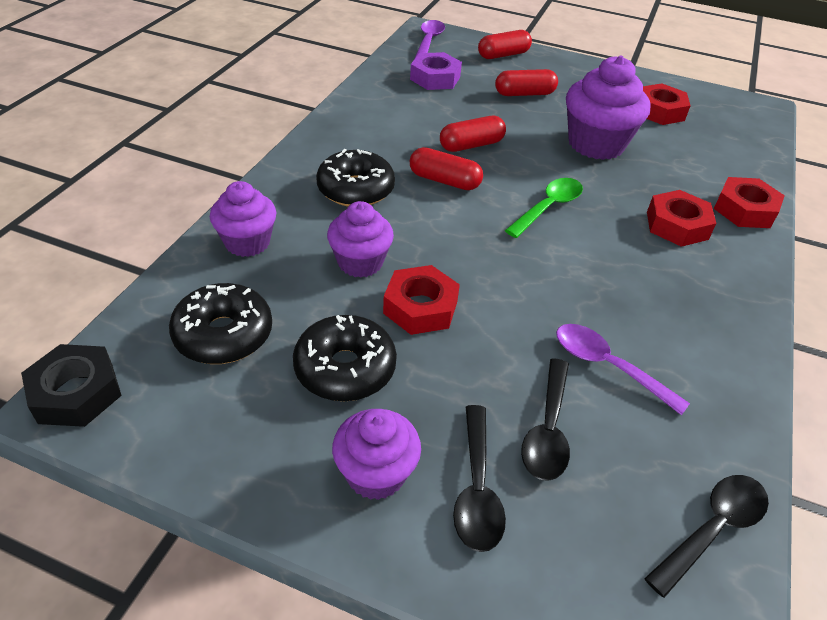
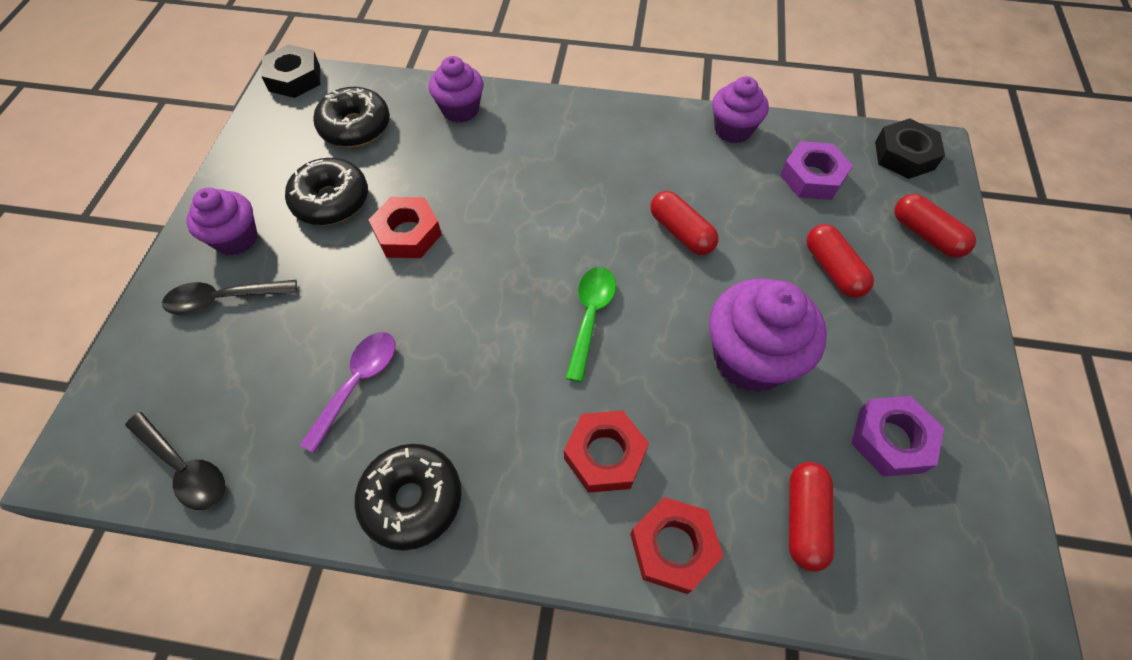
camera: 80 degrees right, 15 degrees up
black donut [316,149,395,207] -> black donut moved to [354,444,462,551]
purple cupcake [327,201,394,278] -> purple cupcake moved to [712,76,769,143]
red capsule [410,147,483,190] -> red capsule moved to [789,462,835,572]
purple spoon [414,20,445,59] -> black nut [875,118,945,179]
green spoon [505,178,583,238] -> green spoon turned 105 degrees counterclockwise [565,267,616,382]
black spoon [521,358,570,481] -> none
red nut [643,83,691,125] -> purple nut [851,396,944,477]

